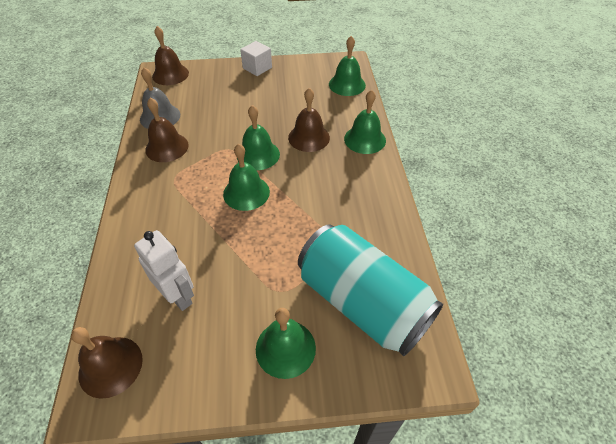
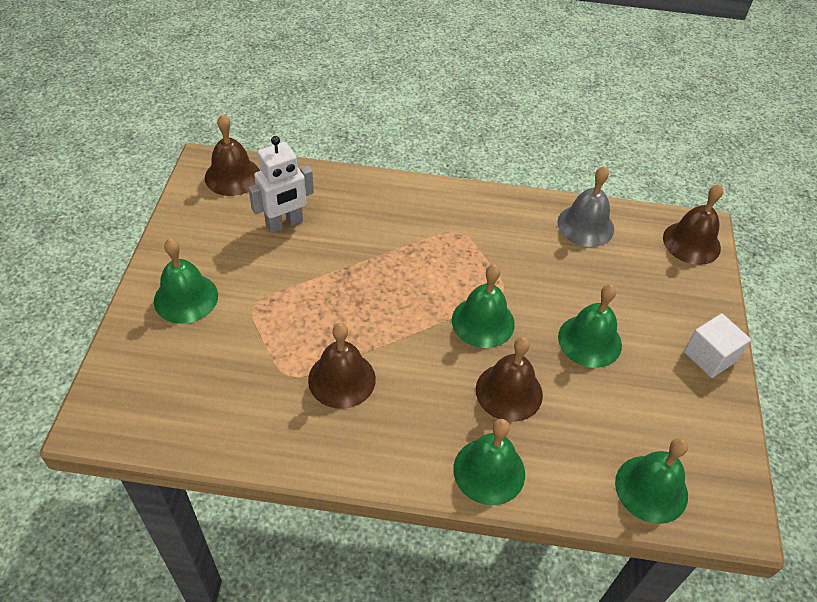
camera: 100 degrees right, 0 degrees up
brown bell [145,98,189,162] -> brown bell moved to [308,323,376,409]
green bell [223,144,270,211] -> green bell moved to [558,284,622,368]
turquoise can [298,224,443,356] -> none

